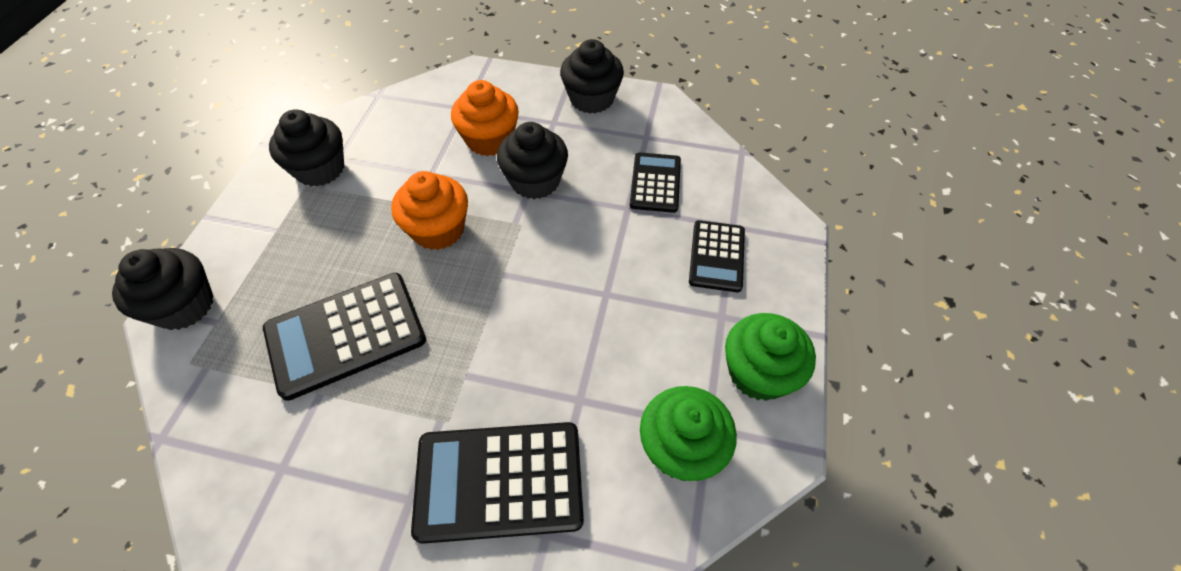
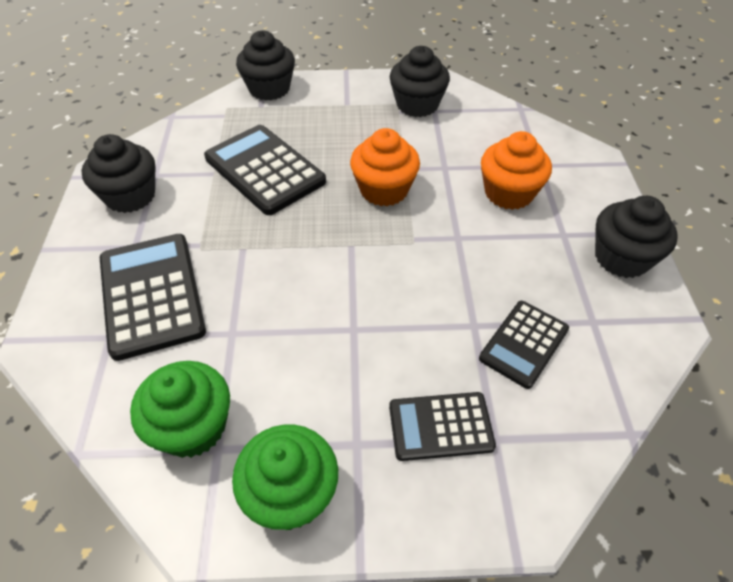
camera: 75 degrees right, 5 degrees down
black cupcake [497,122,568,199] -> black cupcake moved to [81,134,155,213]
black calculator [630,152,681,213] -> black calculator turned 135 degrees clockwise [479,301,569,389]

